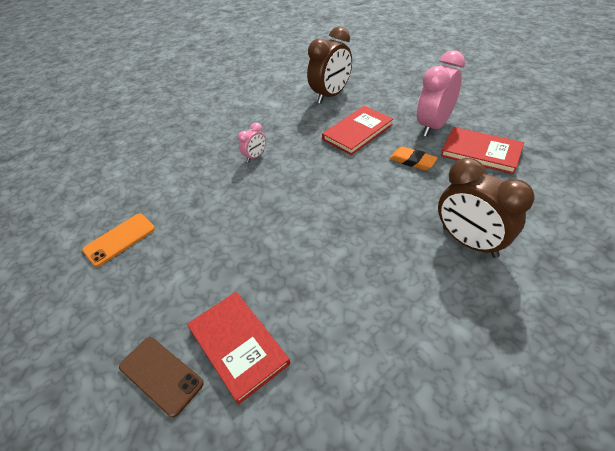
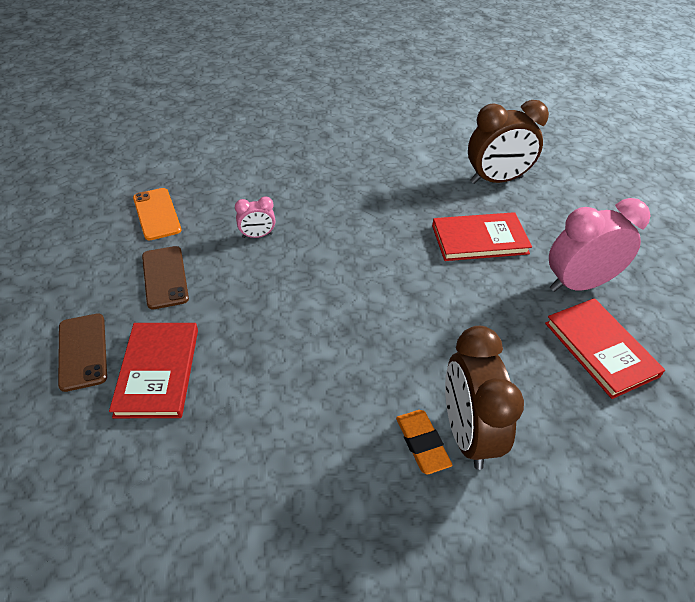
camera: 30 degrees right, 0 degrees up
orange phone [82,214,155,267] -> orange phone turned 75 degrees clockwise [133,188,181,240]
pink clock [238,122,266,162] -> pink clock moved to [235,196,275,238]
orange eraser [390,146,438,170] -> orange eraser moved to [396,410,452,474]
none -> brown phone [142,246,189,309]

